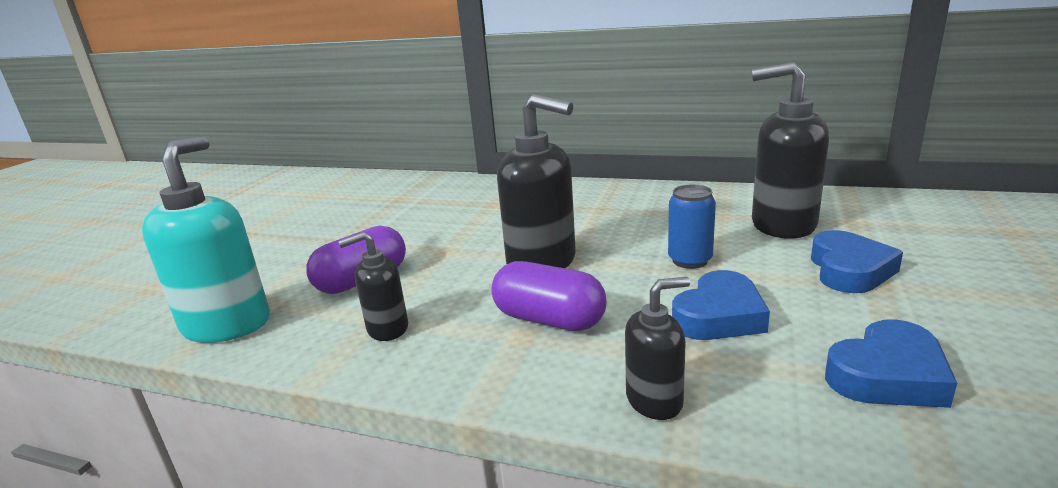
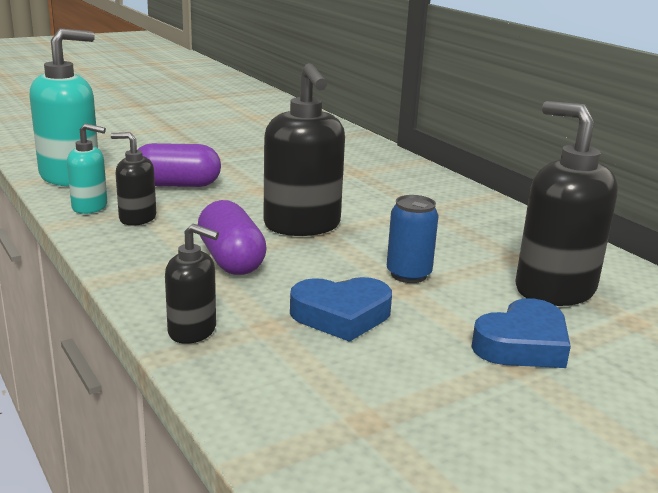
camera: 35 degrees right, 0 degrees up
blue heart [825,319,957,408] -> none
none -> turquoise soap dispenser [67,123,107,214]

